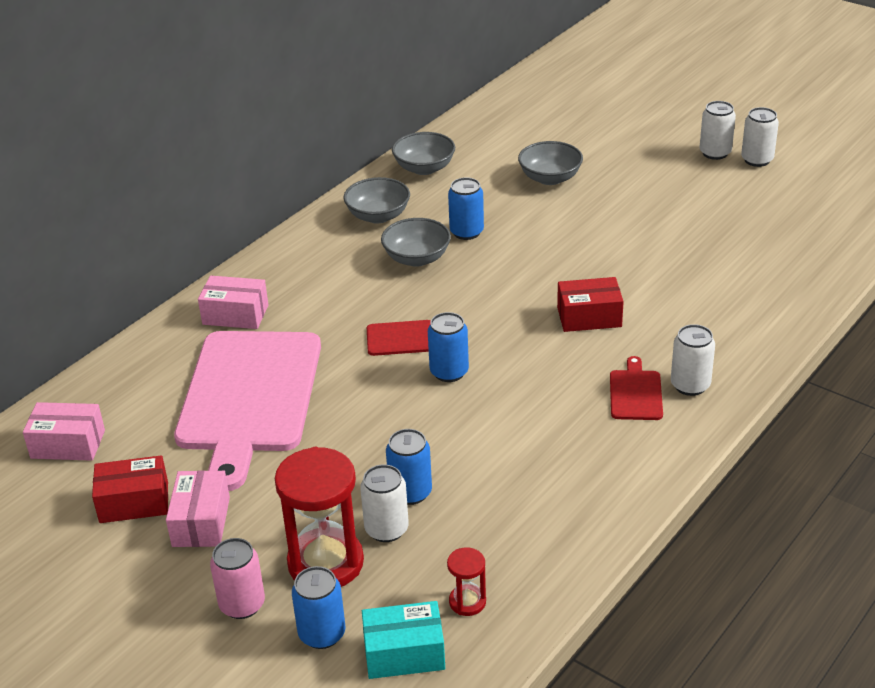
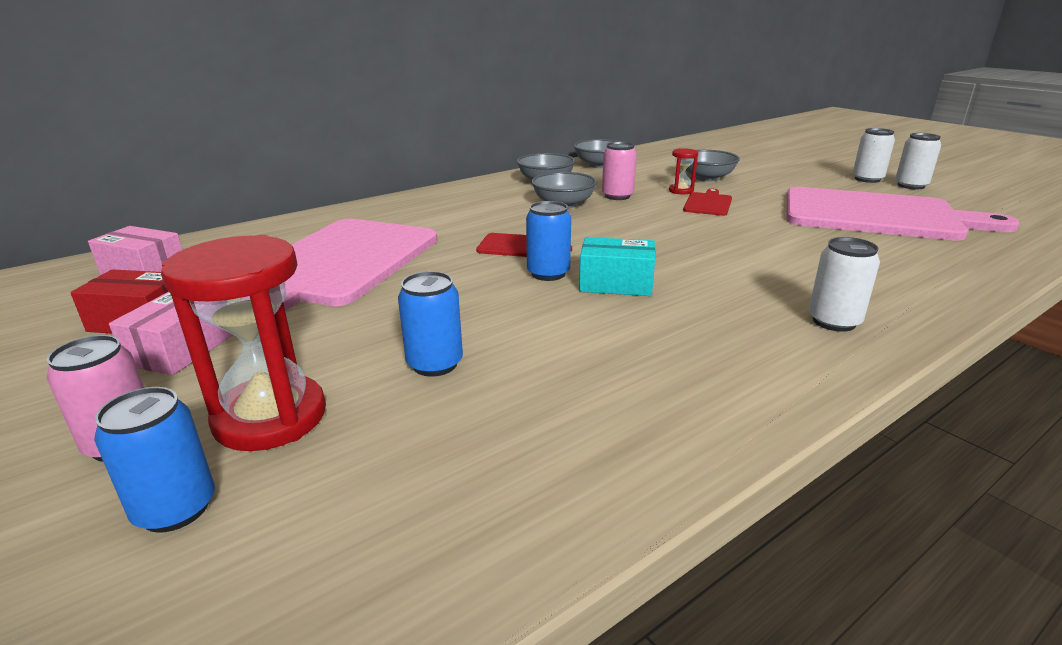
camera: 15 degrees right, 10 degrees down
pink box [198,276,268,329] -> none
white can [360,464,409,542] -> none
turquoise box [362,601,445,679] -> turquoise box moved to [579,237,655,296]
red hourglass [447,547,486,616] -> red hourglass moved to [669,148,698,194]
blue can [448,177,484,240] -> pink can [602,142,637,200]
red box [557,277,624,332] -> none
red cutting board [610,356,663,420] -> red cutting board moved to [683,189,732,216]
none -> pink cutting board [786,187,1020,241]

